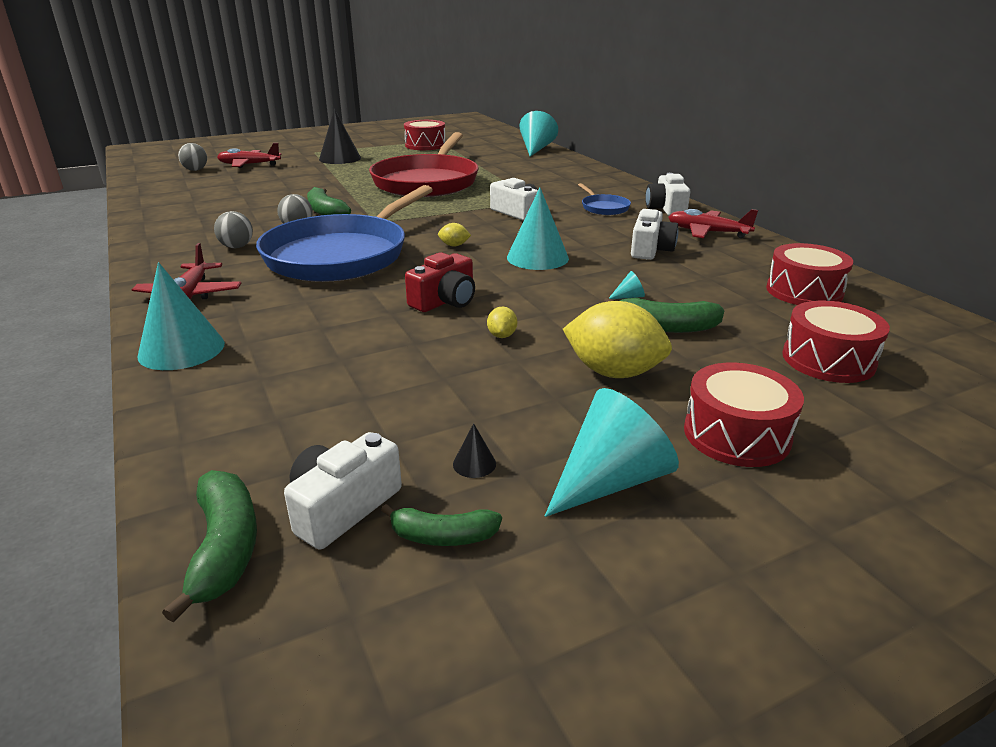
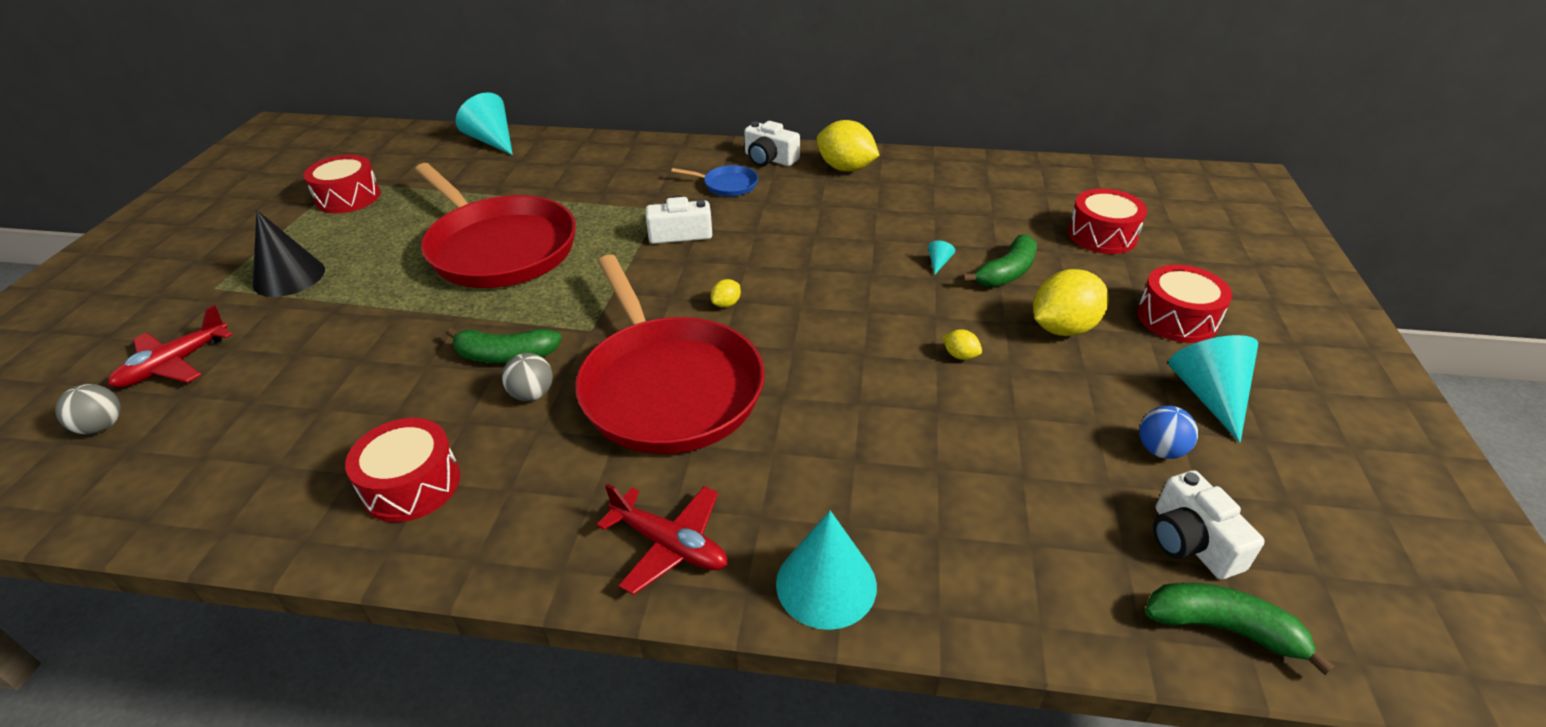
camera: 55 degrees left, 10 degrees up
grey ball [214,211,253,248] -> none
blue pan [256,185,433,282] -> red pan [576,255,764,454]
green banana [381,504,502,546] -> none
red camera [405,252,475,312] -> none
black cone [453,423,496,478] -> blue ball [1139,406,1198,459]
turquoise cone [507,188,569,270] -> none
white camera [631,209,678,260] -> none
red plane [668,209,758,238] -> yellow lemon [817,120,880,172]
red drum [766,243,853,305] -> red drum moved to [345,418,460,522]

